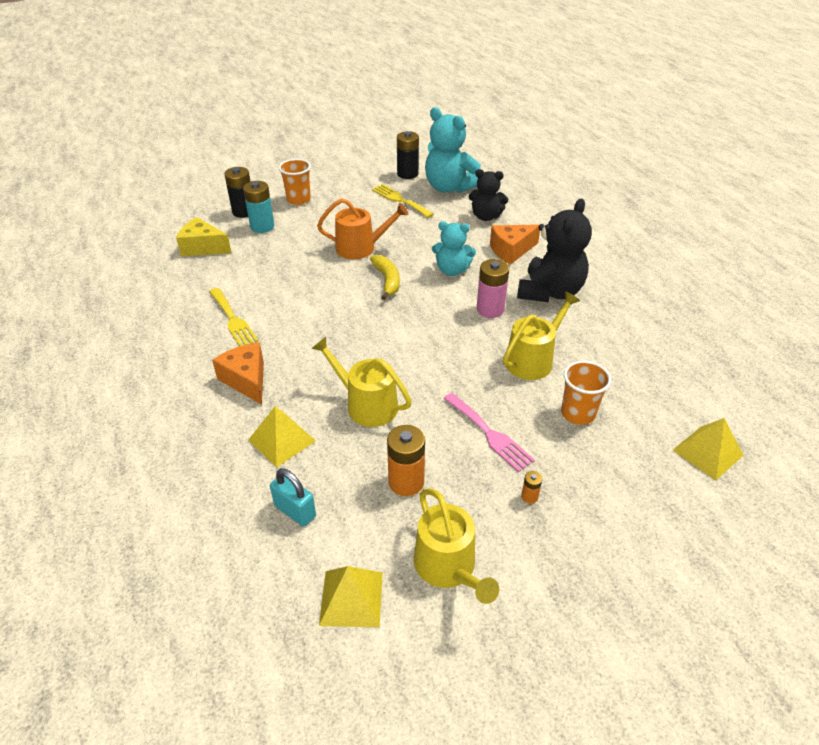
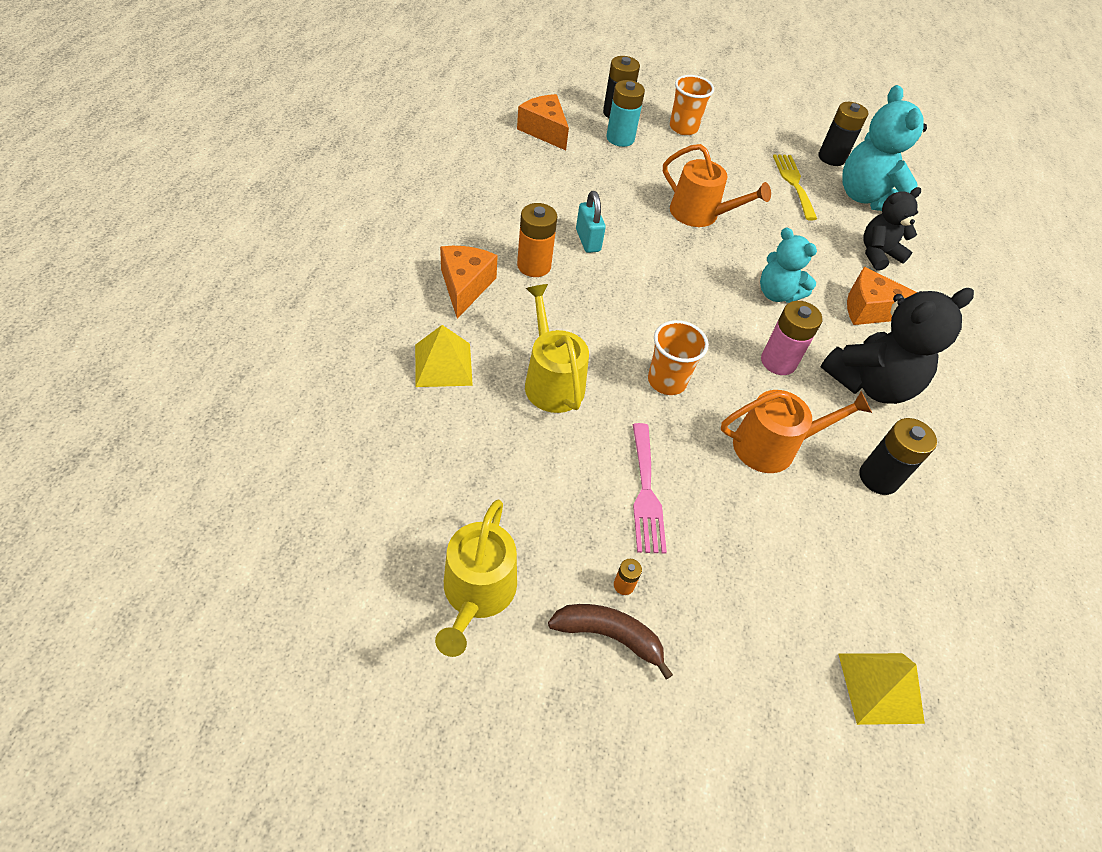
camera: 30 degrees right, 10 degrees up
yellow cheese [176,217,231,256] -> orange cheese [517,94,569,150]
yellow fork [209,288,258,346] -> none
turquoise padlock [270,468,316,527] -> turquoise padlock moved to [576,191,606,253]
yellow pyramid [319,566,383,627] -> none
yellow banana [370,255,400,300] -> none
orange battery [387,425,425,496] -> orange battery moved to [517,203,558,277]
black teddy bear [469,169,508,221] -> black teddy bear turned 105 degrees clockwise [864,187,921,270]
yellow watering can [503,291,580,380] -> orange watering can [721,390,872,473]
orange cup [561,361,611,425] -> orange cup moved to [648,320,709,395]
none -> brown banana [548,604,673,679]
none -> black battery [860,418,937,495]

